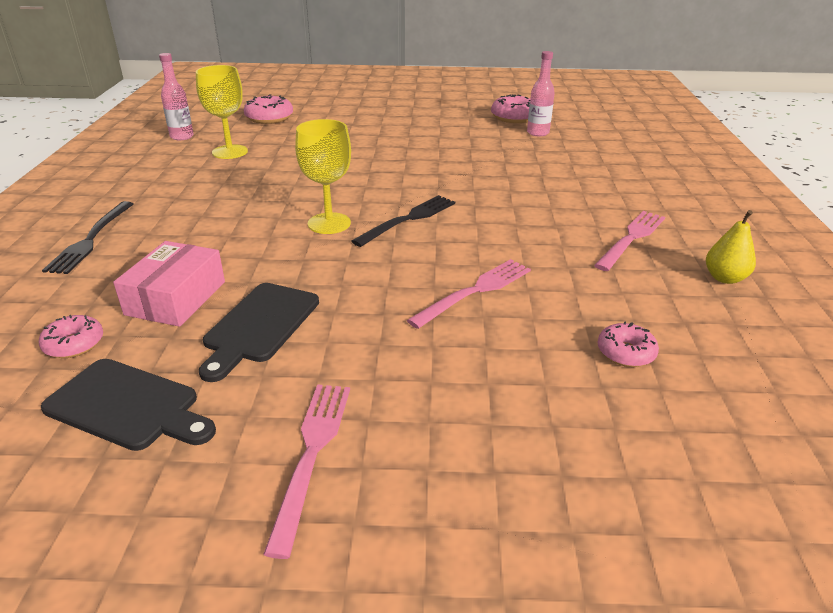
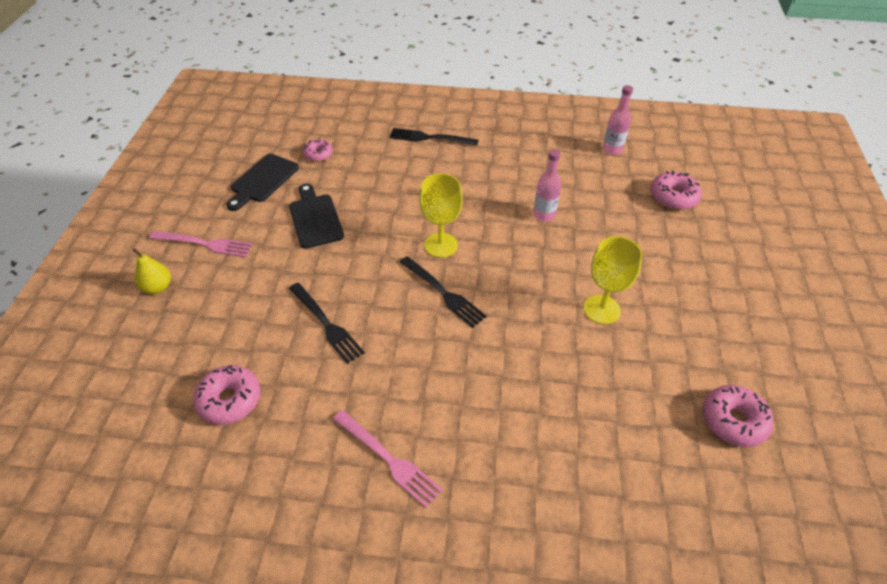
camera: 95 degrees right, 15 degrees up
pink box [113,241,225,327] -> none
yellow goblet [196,65,248,159] -> yellow goblet moved to [584,236,642,324]
black cutting board [199,283,319,382] -> black cutting board turned 45 degrees clockwise [289,184,344,249]
pink fork [407,259,531,329] -> black fork [289,283,365,364]
pink bottle [527,51,555,136] -> pink bottle moved to [533,150,561,222]
pink donut [598,321,659,367] -> pink donut [193,365,260,425], size x1.54
yellow pear [706,210,756,284] -> yellow pear moved to [133,249,171,294]

